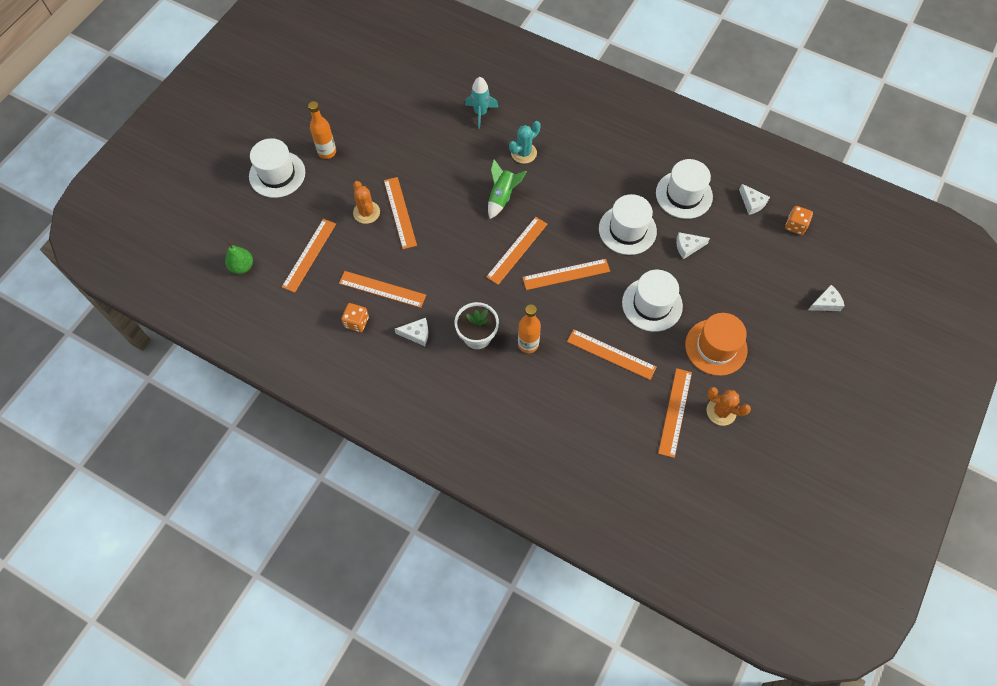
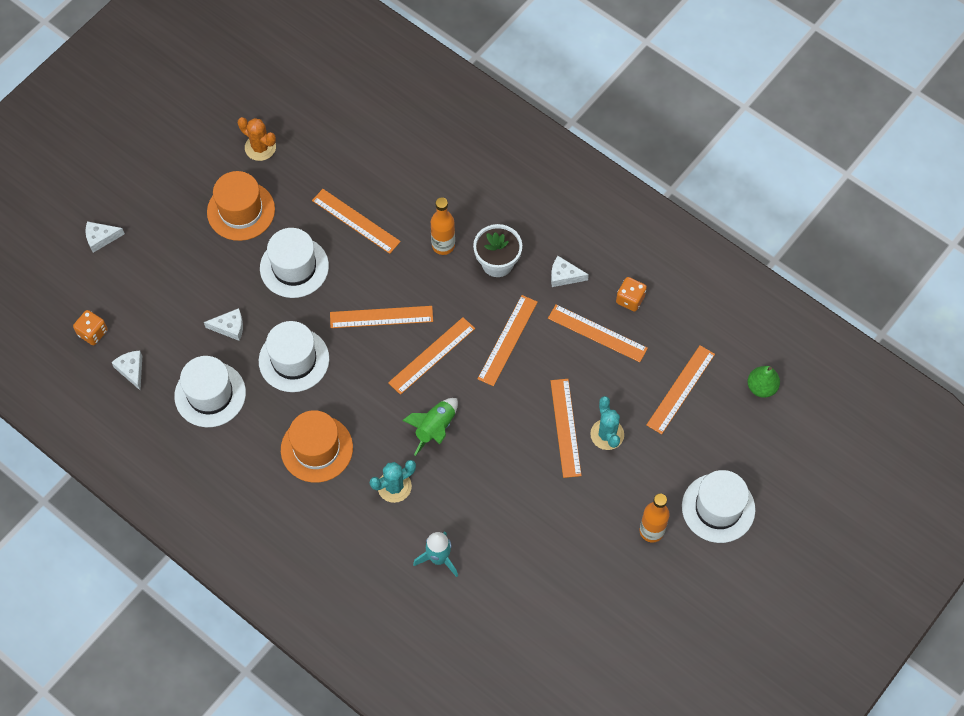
camera: 170 degrees left, 0 degrees up
orange cactus [353,181,380,224] -> turquoise cactus [590,396,624,450]
orange ruler [658,368,692,458] -> orange ruler moved to [478,295,538,386]
none -> orange hat [281,410,353,483]

